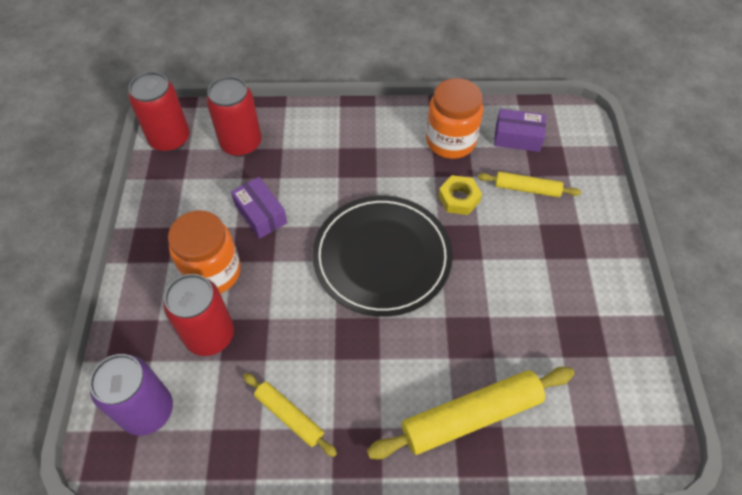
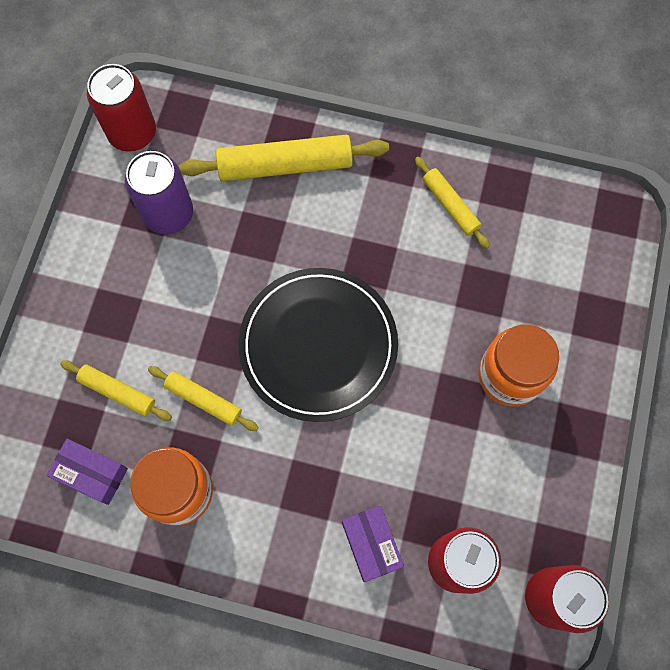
camera: 165 degrees left, 15 degrees up
purple can [89,354,173,436] -> purple can moved to [125,151,193,235]
red can [163,274,234,356] -> red can moved to [87,64,156,152]
purple box [231,177,287,239] -> purple box moved to [342,505,404,582]
yellow nut [438,175,482,215] -> yellow rolling pin [148,366,259,431]

